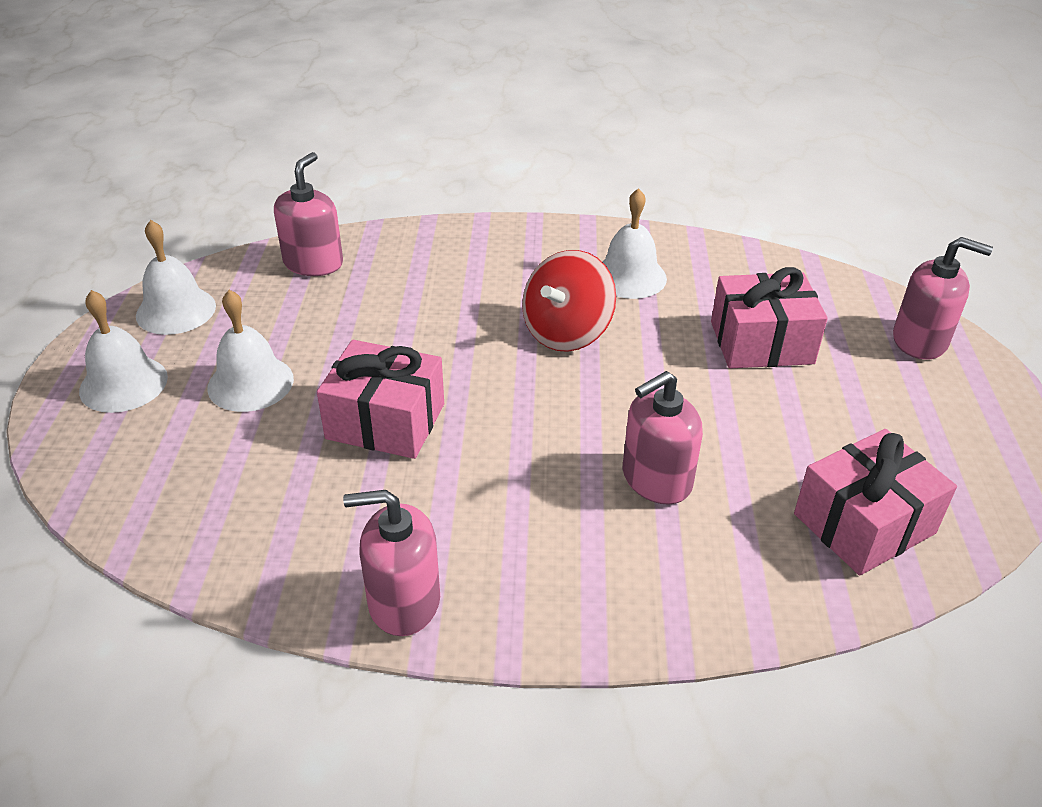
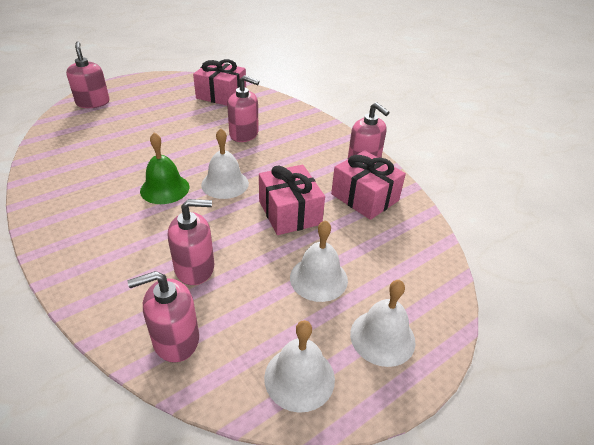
camera: 130 degrees left, 0 degrees up
red spinning top [522,250,616,352] -> green bell [140,132,189,204]
white bell [602,188,667,299] -> white bell moved to [201,128,249,199]
pink gift [711,267,828,368] -> pink gift moved to [331,150,406,220]
none -> pink soap dispenser [168,199,214,285]

